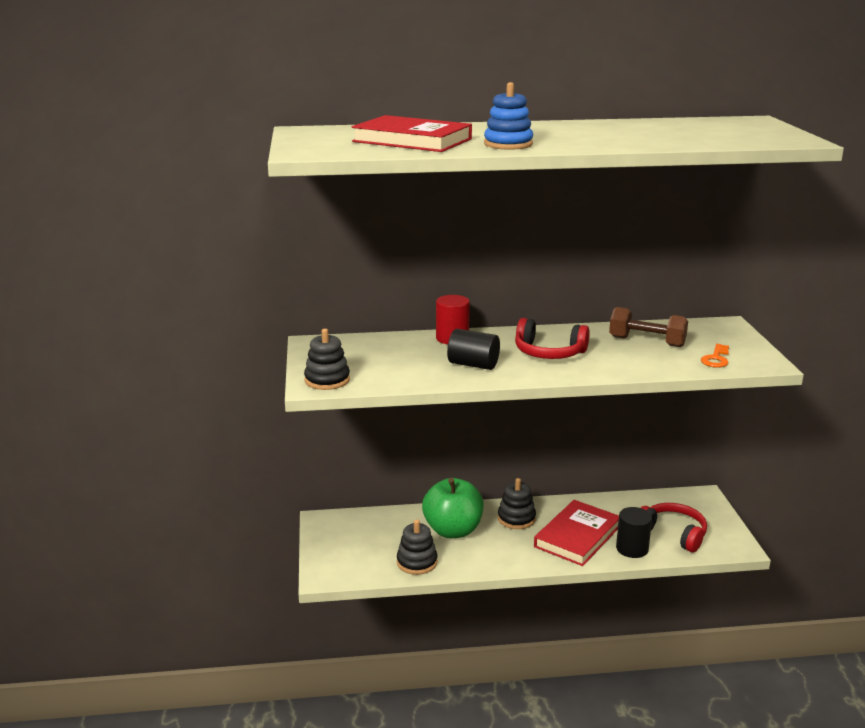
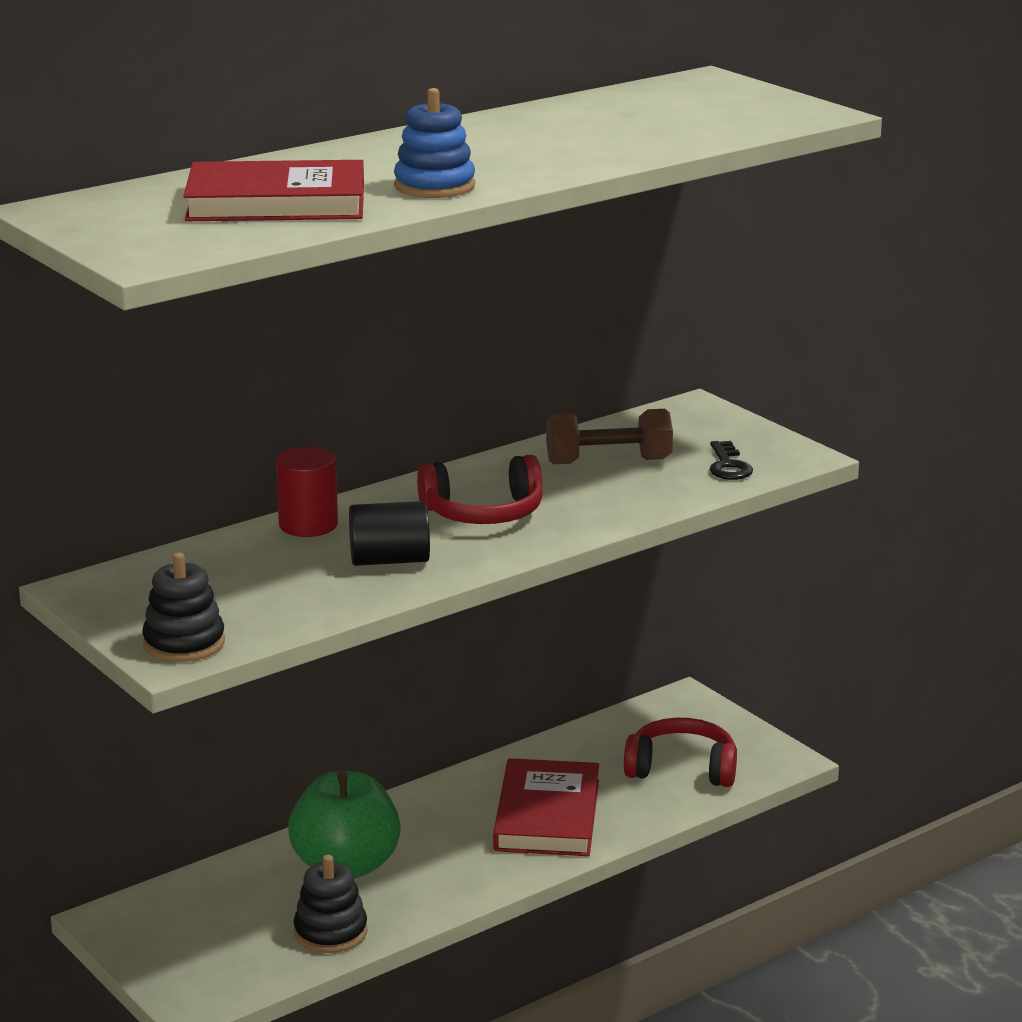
camera: 30 degrees left, 0 degrees up
black stacking toy [498,478,536,529] -> none
black cylinder [616,507,652,558] -> none
orange key [701,344,729,368] -> black key [709,441,753,480]

